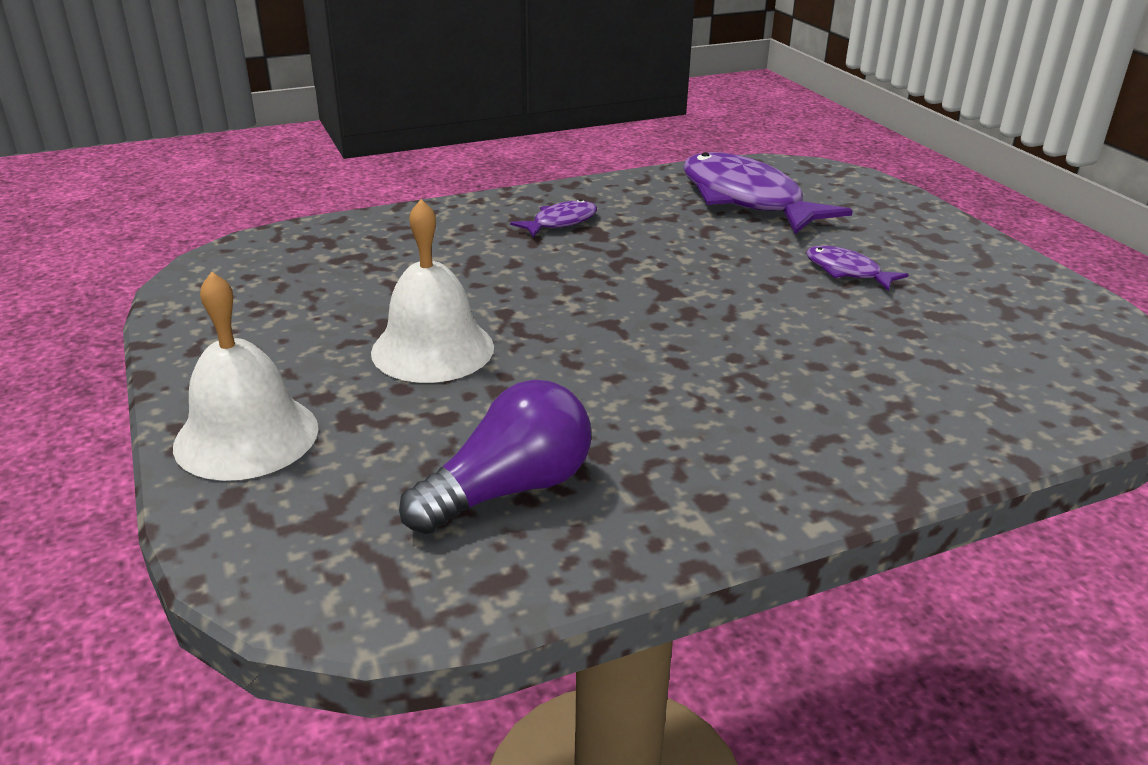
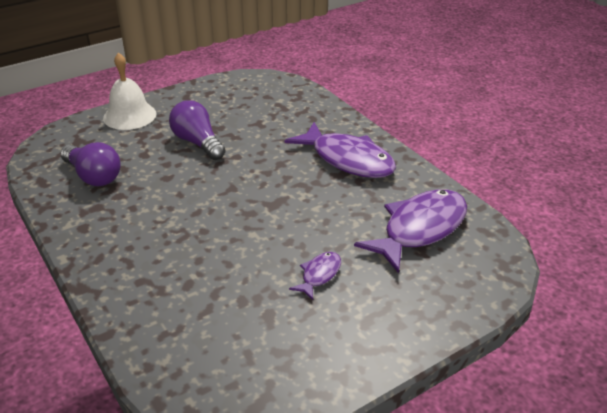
camera: 80 degrees right, 5 degrees up
white bell [371,199,494,383] -> purple light bulb [169,100,225,160]
purple fish [510,199,597,238] -> purple fish [285,122,396,178], size x2.13

